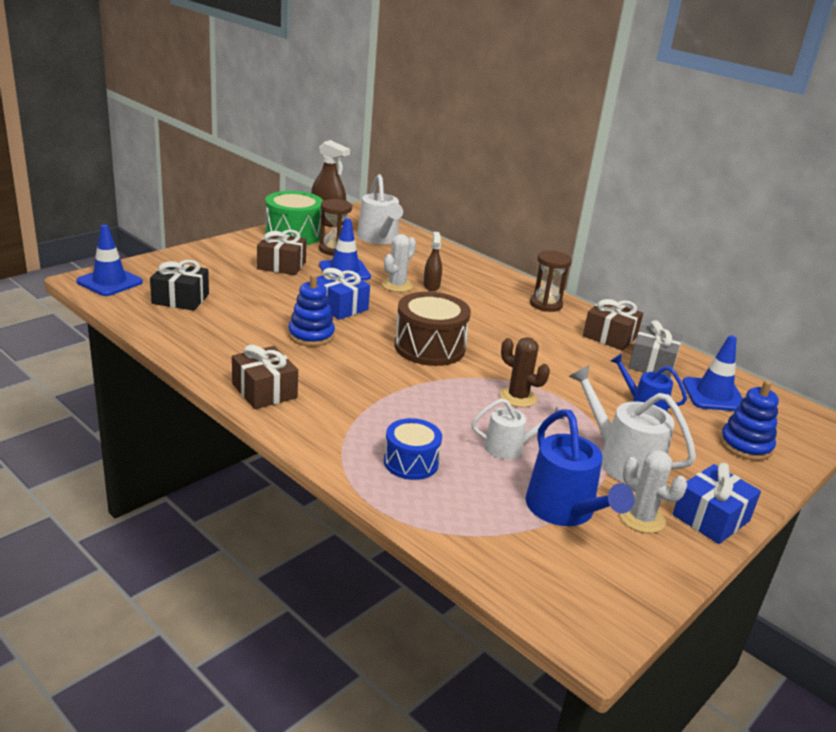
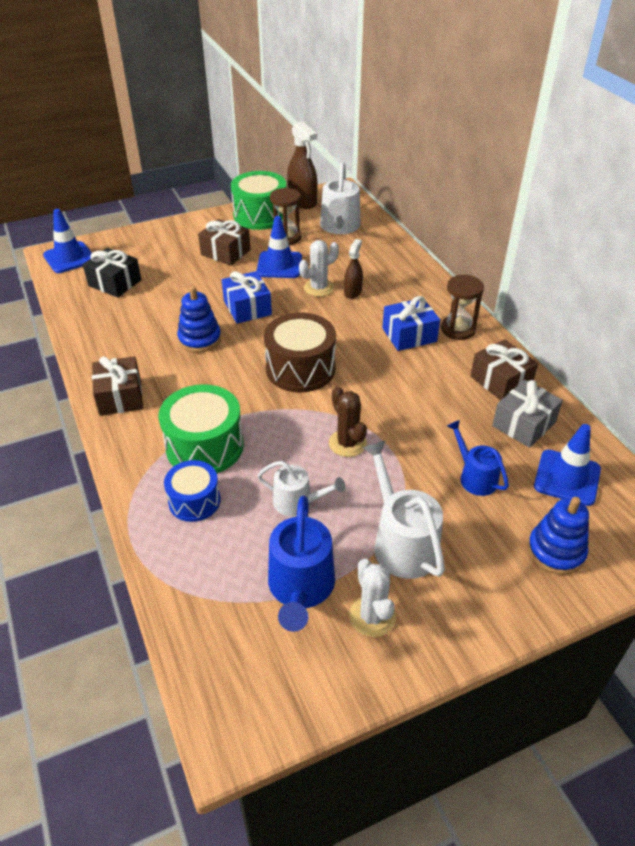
camera: 25 degrees right, 15 degrees up
blue gift [673,463,761,544] -> blue gift moved to [382,296,440,351]
none -> green drum [159,384,244,473]

